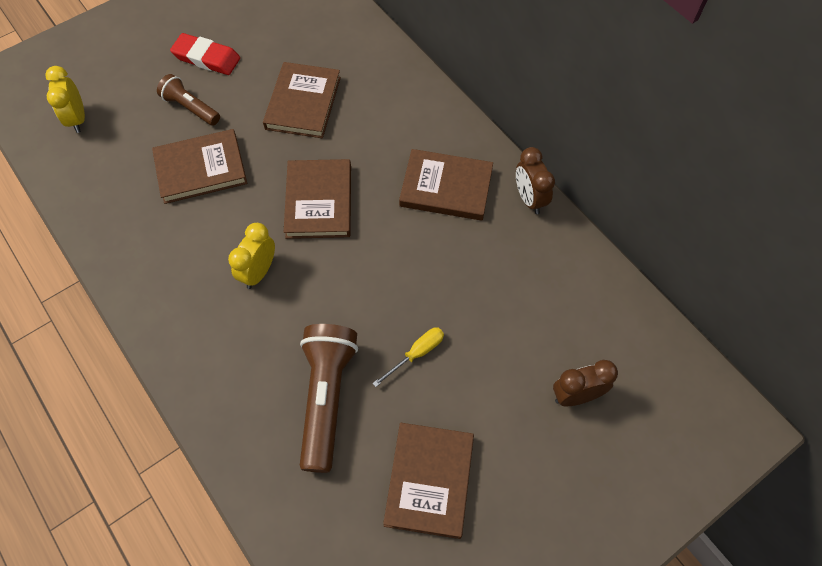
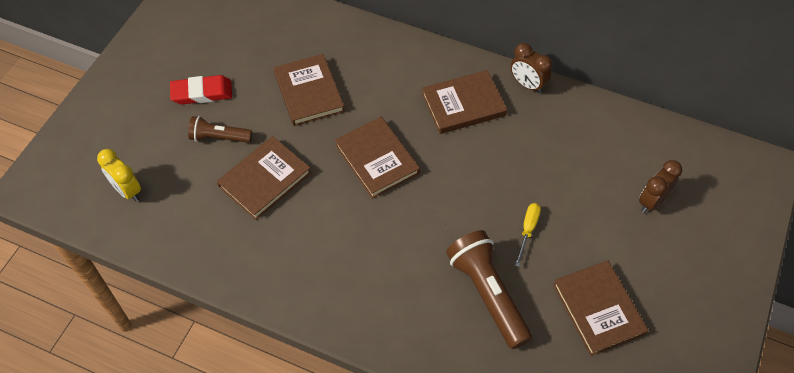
camera: 30 degrees left, 5 degrees down
yellow clock [228,223,275,289] -> none

